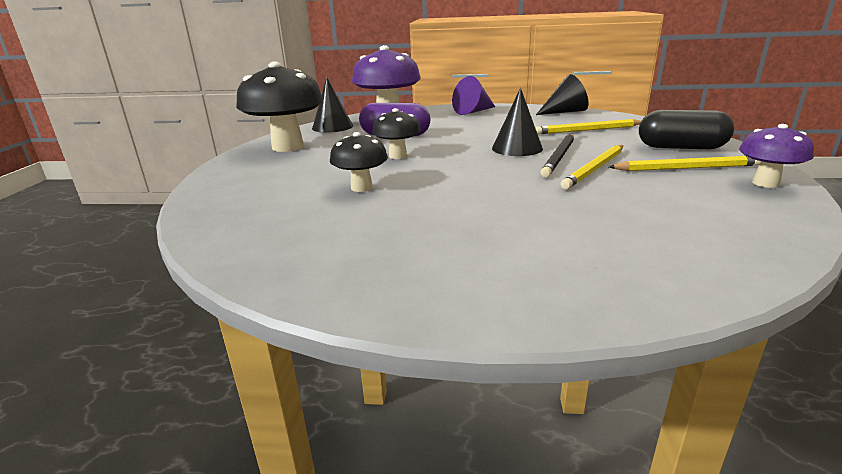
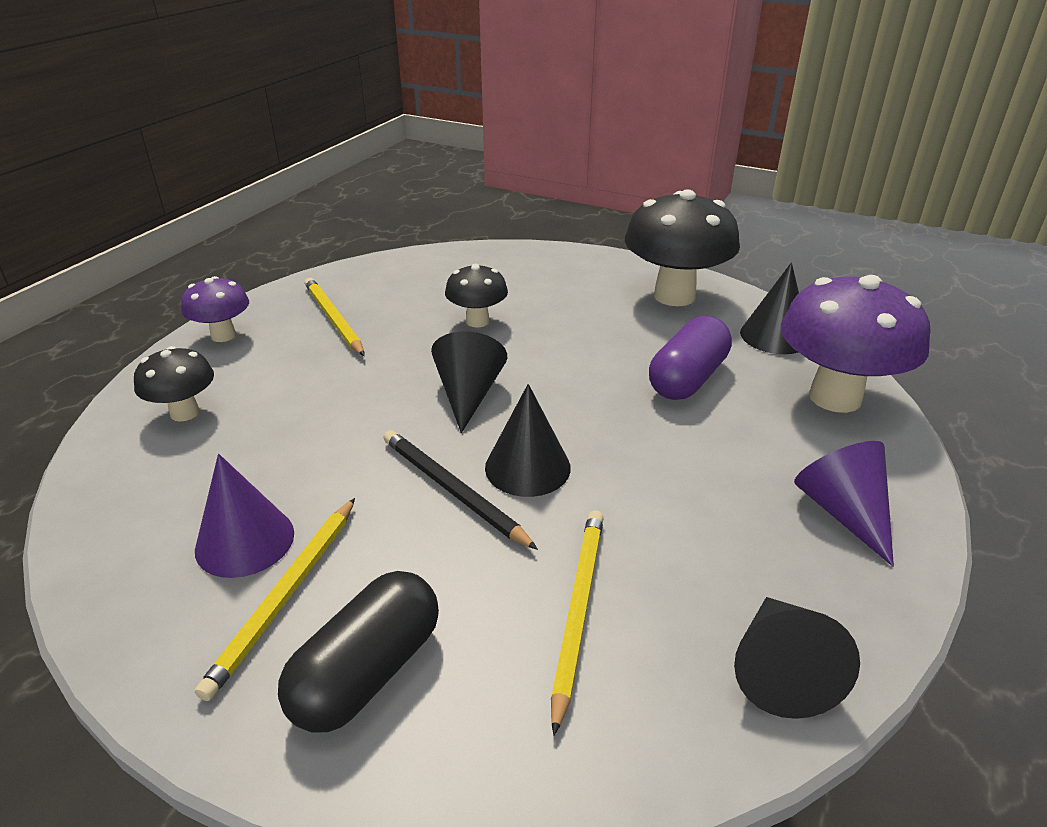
camera: 110 degrees right, 10 degrees up
black mushroom [372,108,421,159] -> black mushroom moved to [134,346,214,422]
yellow pencil [561,145,623,189] -> yellow pencil moved to [305,278,365,356]
purple mushroom [739,124,814,188] -> purple mushroom moved to [181,276,249,342]
none -> purple cone [195,454,294,578]
none -> black cone [431,331,507,433]

